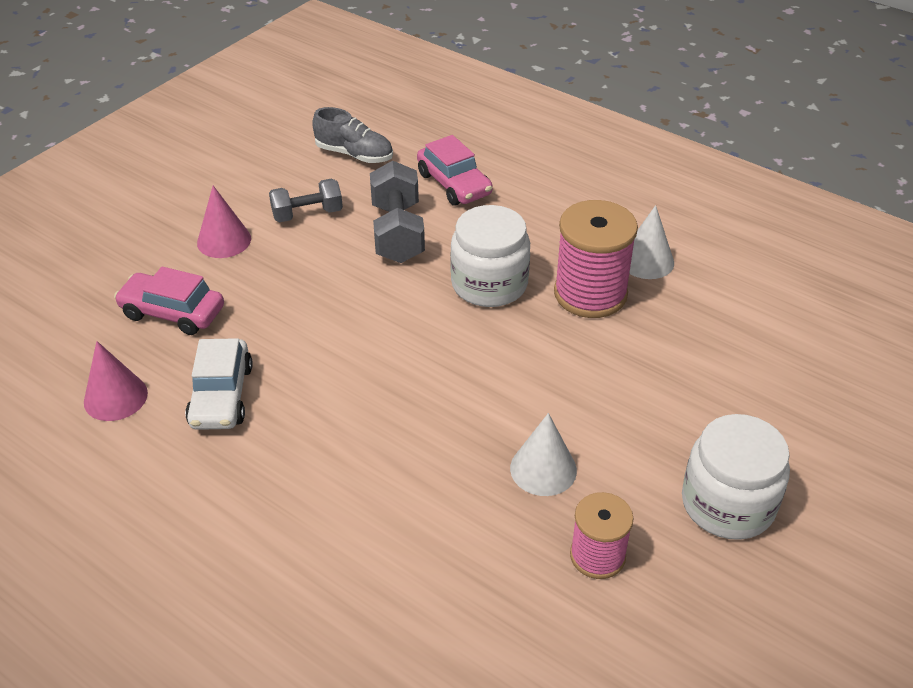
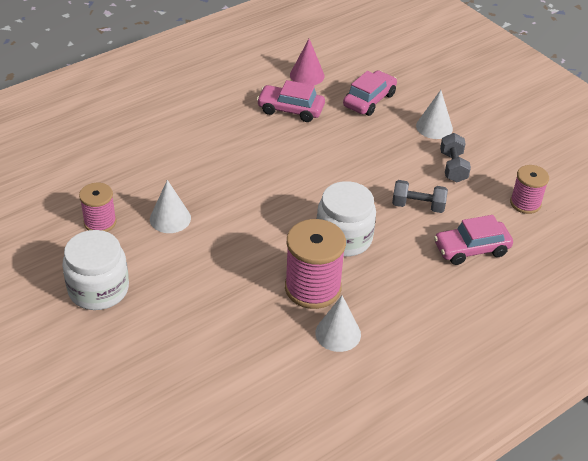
camera: 105 degrees right, 0 degrees up
white car [185,338,253,430] -> pink car [257,80,325,122]
pink cone [197,186,251,258] -> white cone [416,90,453,139]
grey shoe [312,107,393,163] -> pink spool [510,165,549,214]
grey dumbbell [370,161,425,263] -> grey dumbbell [392,180,448,213], size x0.66

